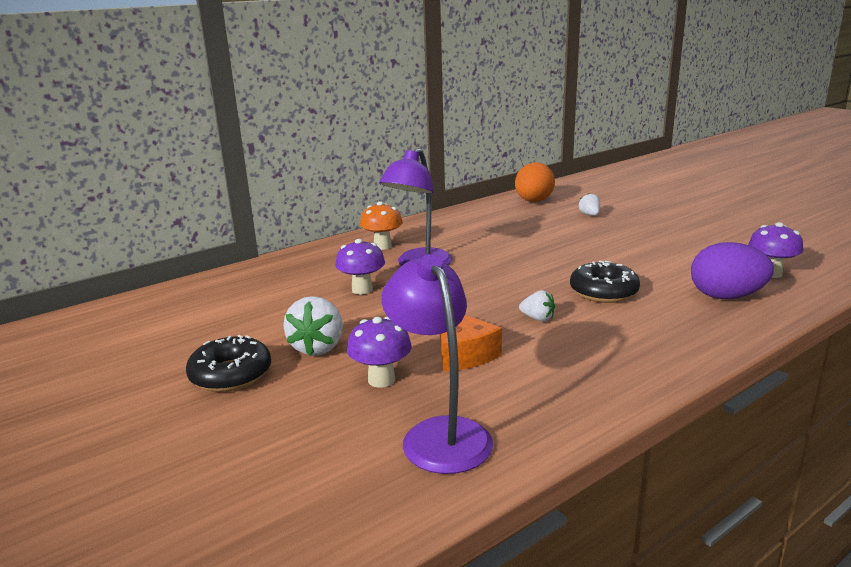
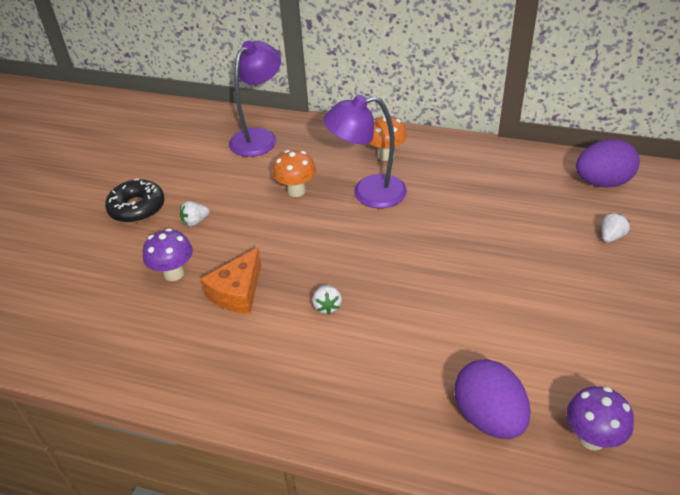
camera: 55 degrees right, 20 degrees up
white strawberry [283,296,343,356] -> white strawberry [180,201,209,227], size x0.56
purple mushroom [335,239,385,295] -> orange mushroom [272,150,316,197]
purple lamp [381,254,493,474] -> purple lamp moved to [229,41,281,157]
orange egg [515,162,555,202] -> purple egg [576,139,640,187]
black donut [570,261,640,303] -> none

